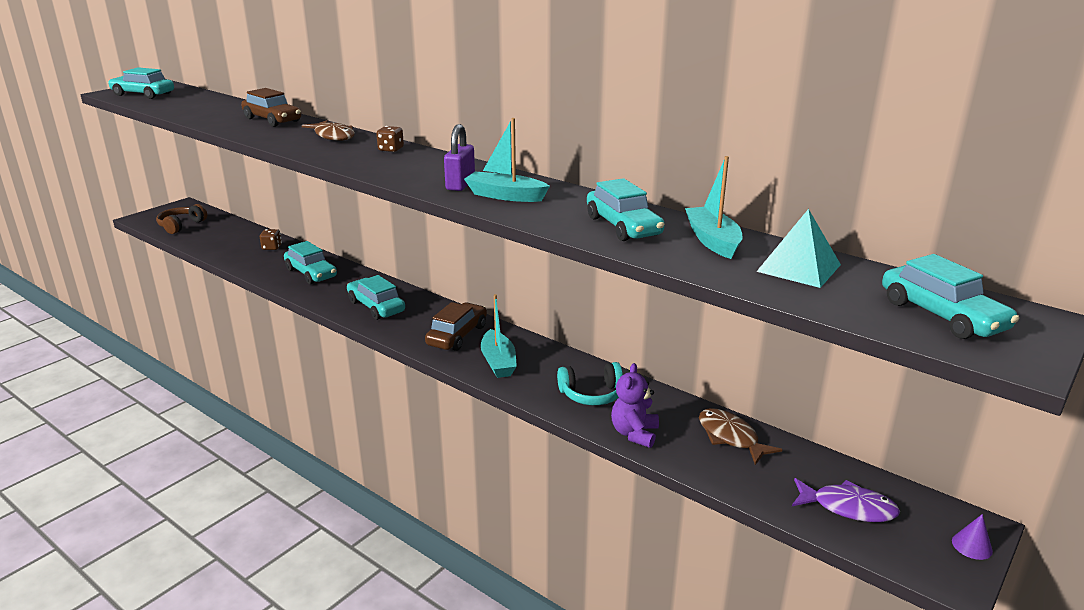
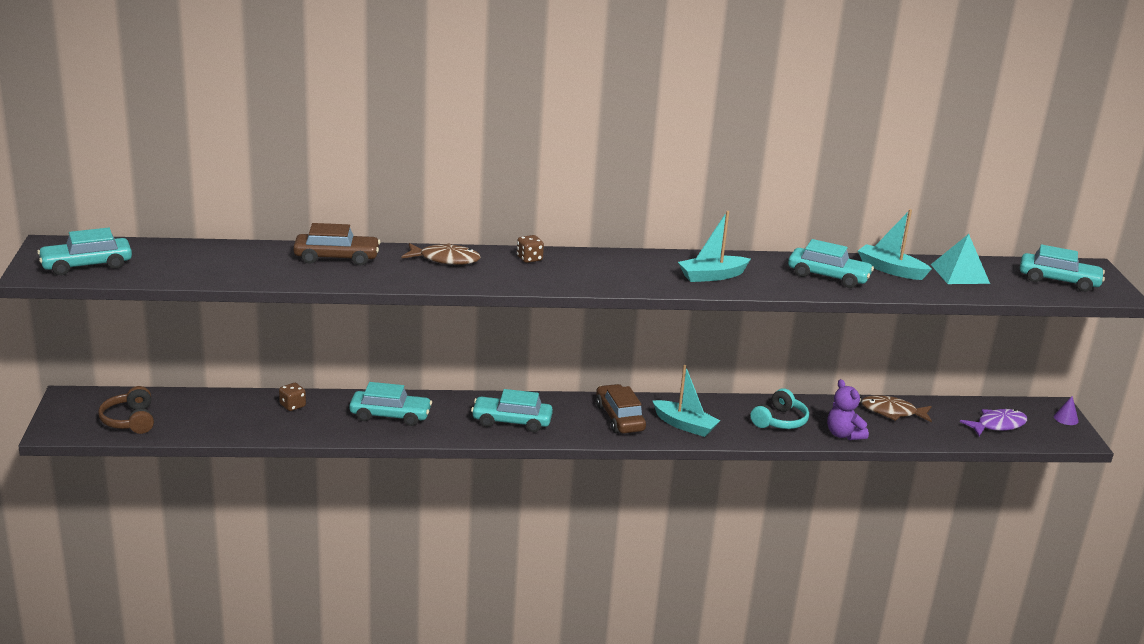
camera: 45 degrees left, 0 degrees up
purple padlock [444,124,475,191] -> none

